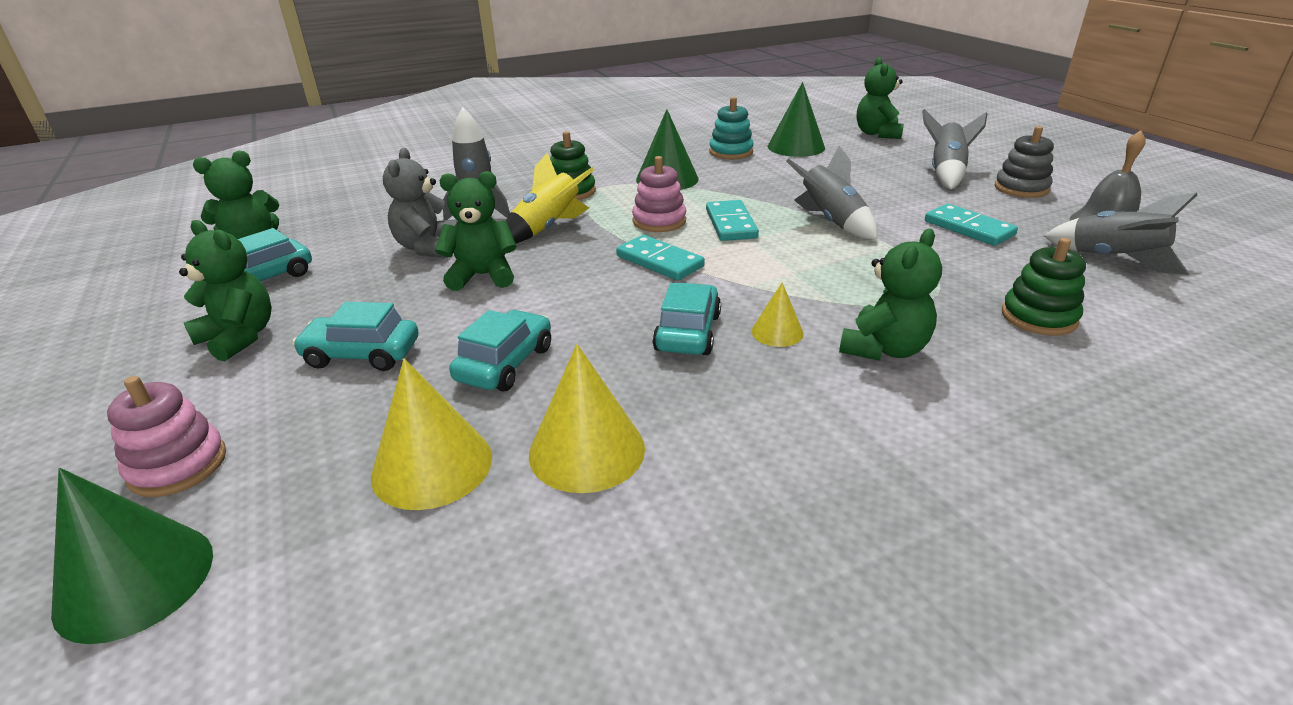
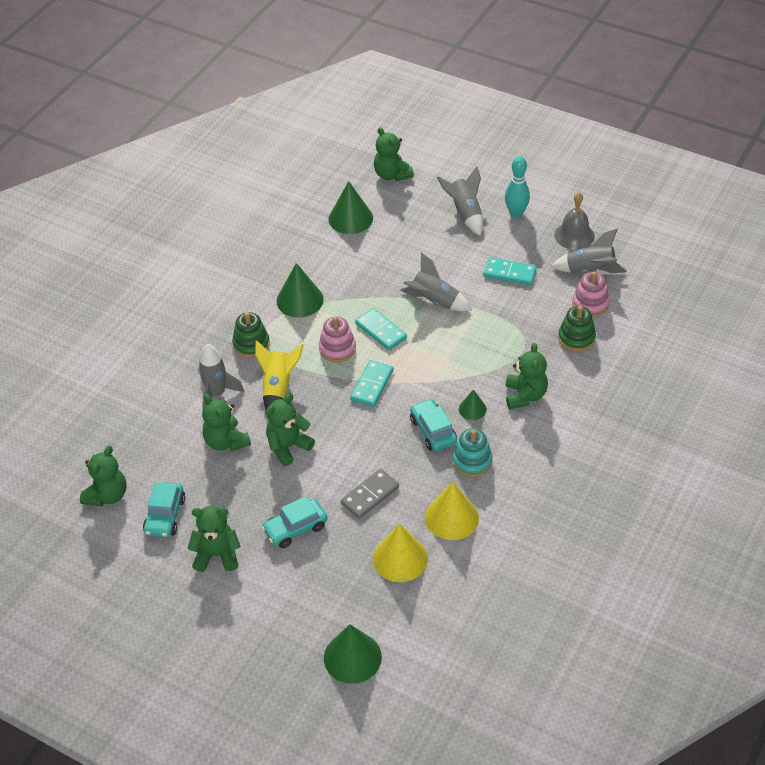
camera: 35 degrees left, 15 degrees up
pink stacking toy [107,376,226,497] -> pink stacking toy moved to [572,271,609,317]
grey teddy bear [383,148,457,258] -> green teddy bear [202,394,251,451]
turquoise car [449,310,551,391] -> grey domino [341,469,399,519]
turquoise domino [616,235,705,281] -> turquoise domino turned 75 degrees counterclockwise [350,360,393,407]
turquoise stacking toy [709,97,754,159] -> turquoise stacking toy moved to [453,428,493,477]
yellow cone [751,282,804,347] -> green cone [459,389,487,420]
grey stacking toy [995,126,1054,198] -> turquoise bowling pin [505,156,530,218]

